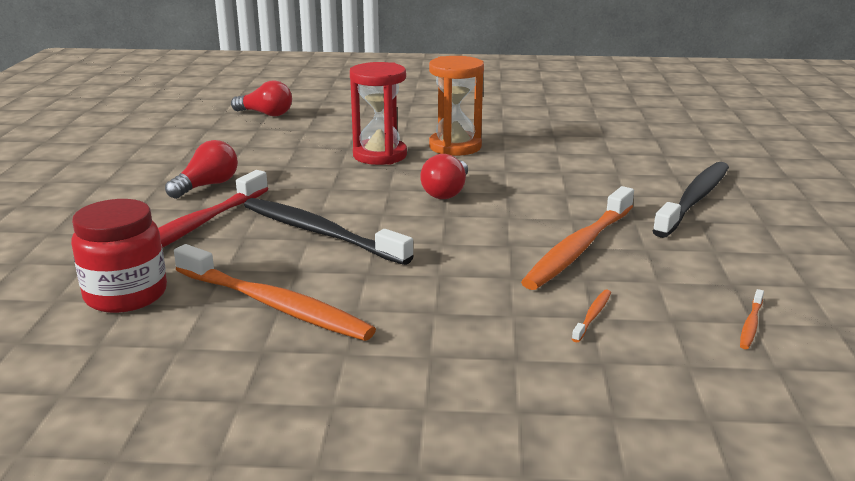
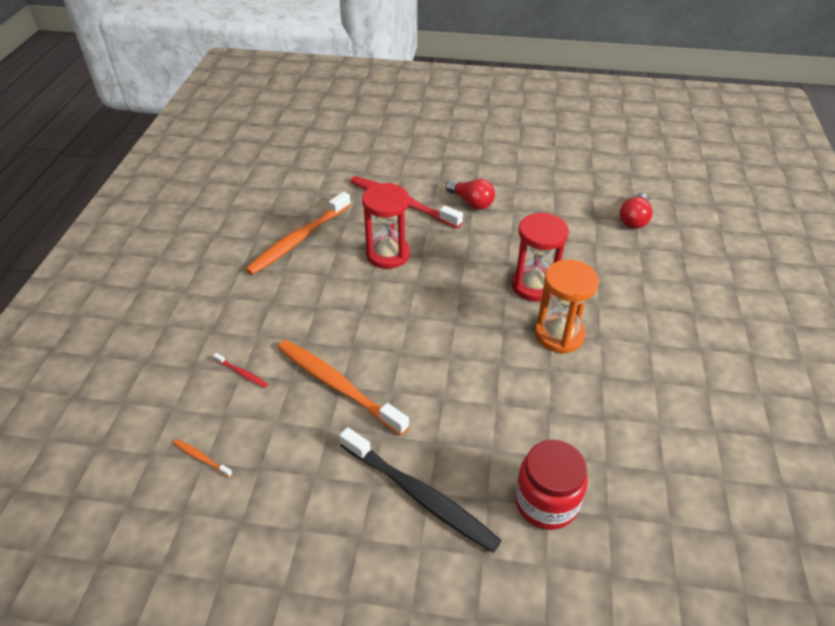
camera: 95 degrees right, 20 degrees up
red jar [71,199,167,313] -> red jar moved to [515,440,588,530]
black toothbrush [244,198,414,265] -> red hourglass [362,183,410,269]
red light bulb [420,154,468,199] -> none
orange toothbrush [572,289,611,342] -> red toothbrush [213,353,268,388]

